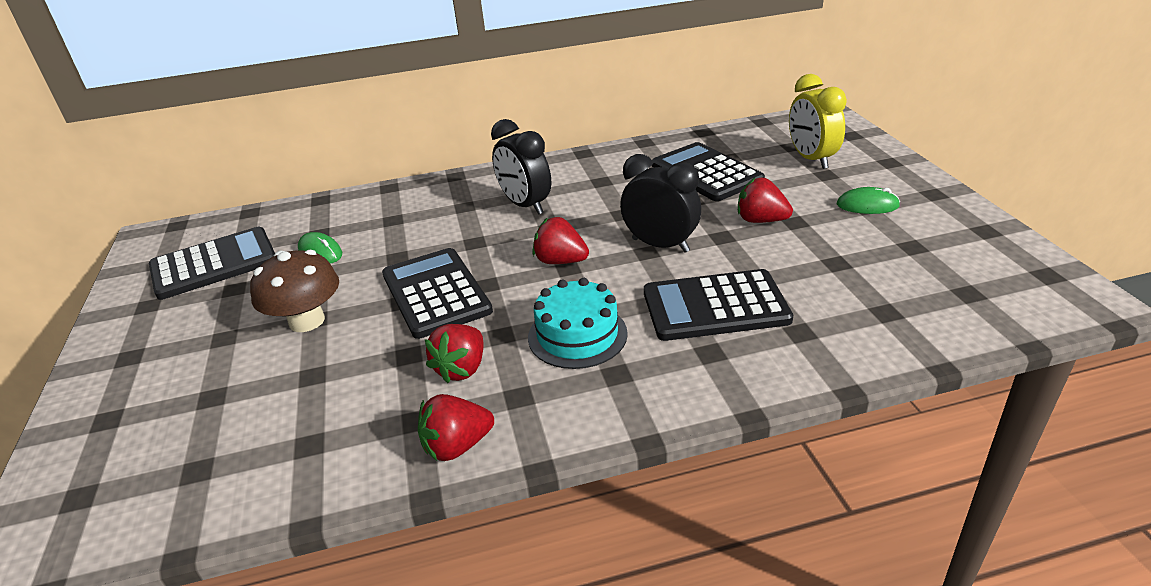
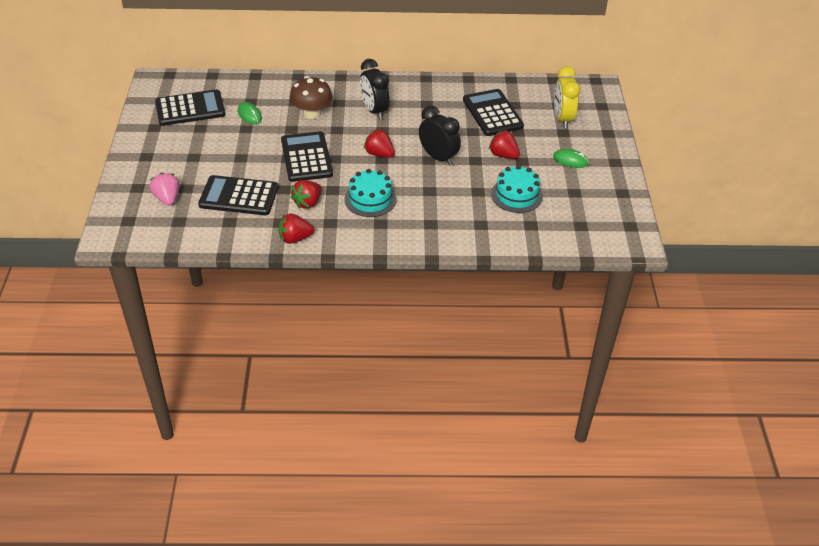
camera: 10 degrees right, 10 degrees up
brown mushroom [250,250,339,332] -> brown mushroom moved to [290,76,332,119]
black calculator [644,269,793,341] -> black calculator moved to [198,175,278,215]
none -> pink strawberry [150,173,179,206]
none -> turquoise cake [491,165,543,213]

